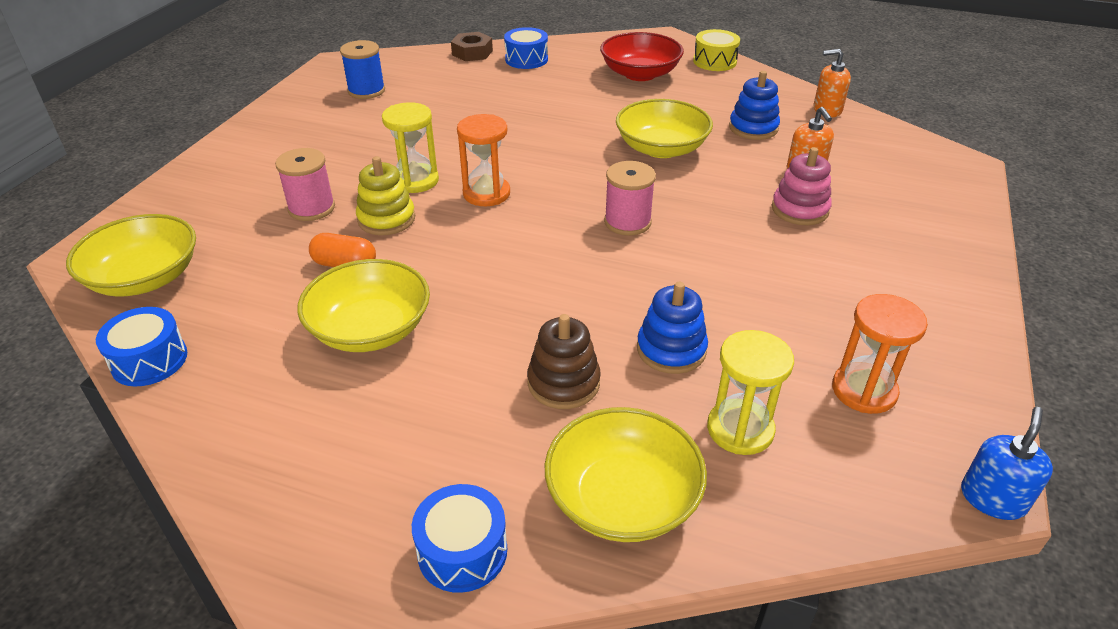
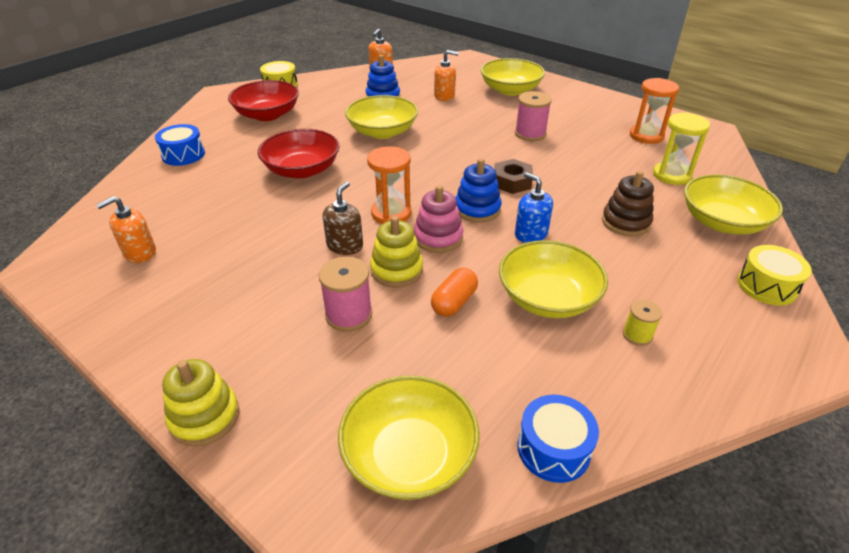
camera: 70 degrees left, 0 degrees up
blue spool [340,40,385,99] -> orange soap dispenser [96,196,156,263]
yellow hourglass [382,102,439,193] -> brown soap dispenser [323,181,363,255]
blue drum [412,484,507,593] -> yellow drum [737,245,812,305]
brown nut [451,32,493,61] -> brown nut moved to [494,159,533,194]
pink spool [604,161,656,236] -> pink spool moved to [515,91,552,141]
blue stacking toy [637,282,708,374] -> blue stacking toy moved to [456,158,501,223]
pink stacking toy [772,147,832,225] -> pink stacking toy moved to [414,185,463,253]
blue soap dispenser [961,407,1053,520] -> blue soap dispenser moved to [515,172,553,243]
none -> yellow stacking toy [162,359,239,447]
none -> red bowl [258,129,339,179]
none -> yellow bowl [480,58,545,96]
none -> yellow spool [623,300,662,346]

